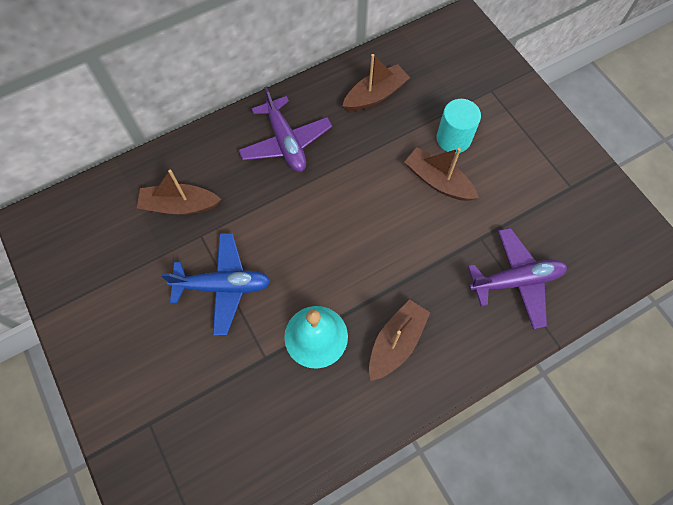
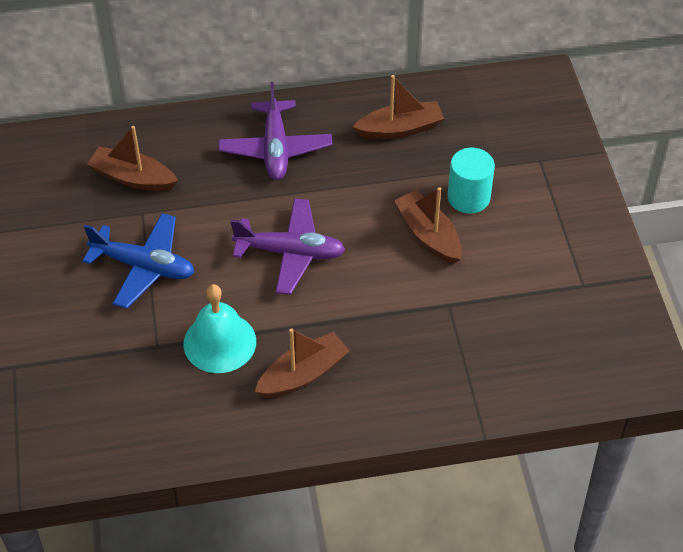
camera: 20 degrees right, 15 degrees down
purple plane [468,228,567,329] -> purple plane moved to [230,198,346,295]

